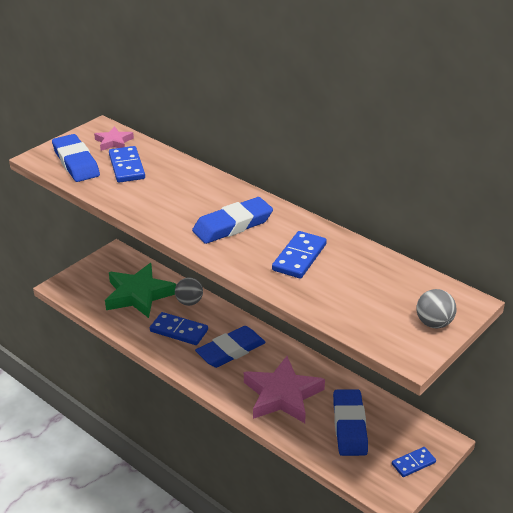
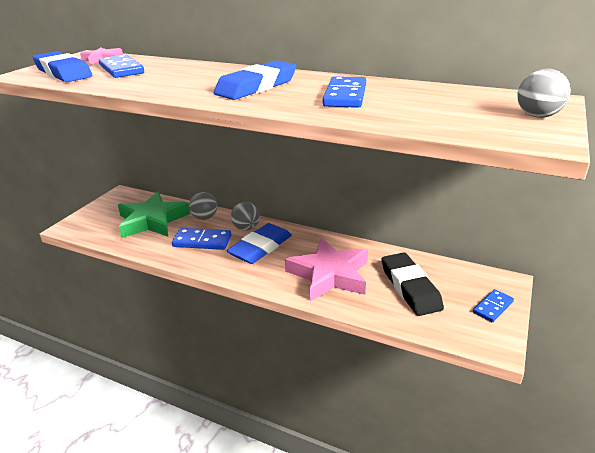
camera: 15 degrees left, 5 degrees down
blue eraser [333,389,368,456] -> black eraser [382,252,444,316]
none -> grey ball [231,202,260,231]

